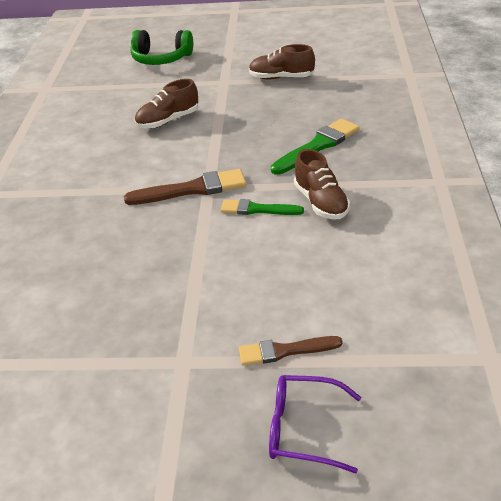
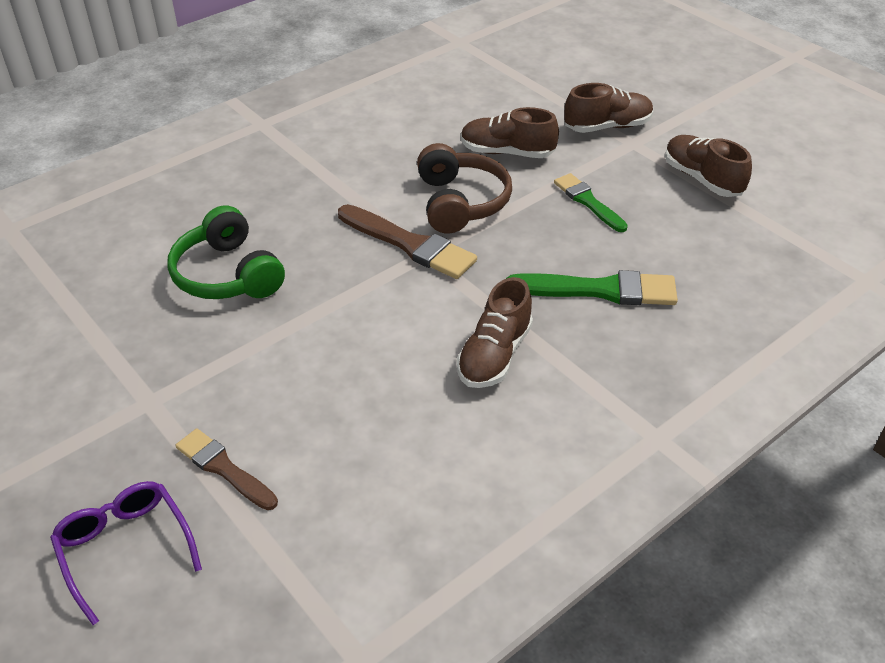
camera: 45 degrees right, 5 degrees up
green headphones [130,30,193,65] -> green headphones moved to [167,205,285,299]
green brush [221,199,304,215] -> green brush moved to [554,173,628,232]
none -> brown headphones [417,143,512,233]
none -> brown shoe [564,83,653,133]

